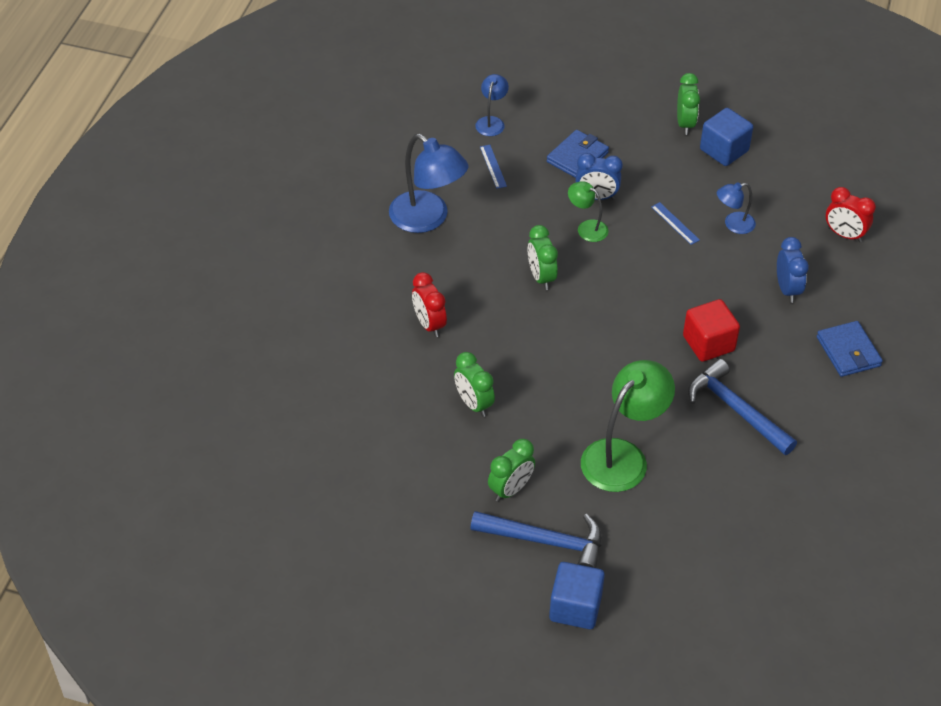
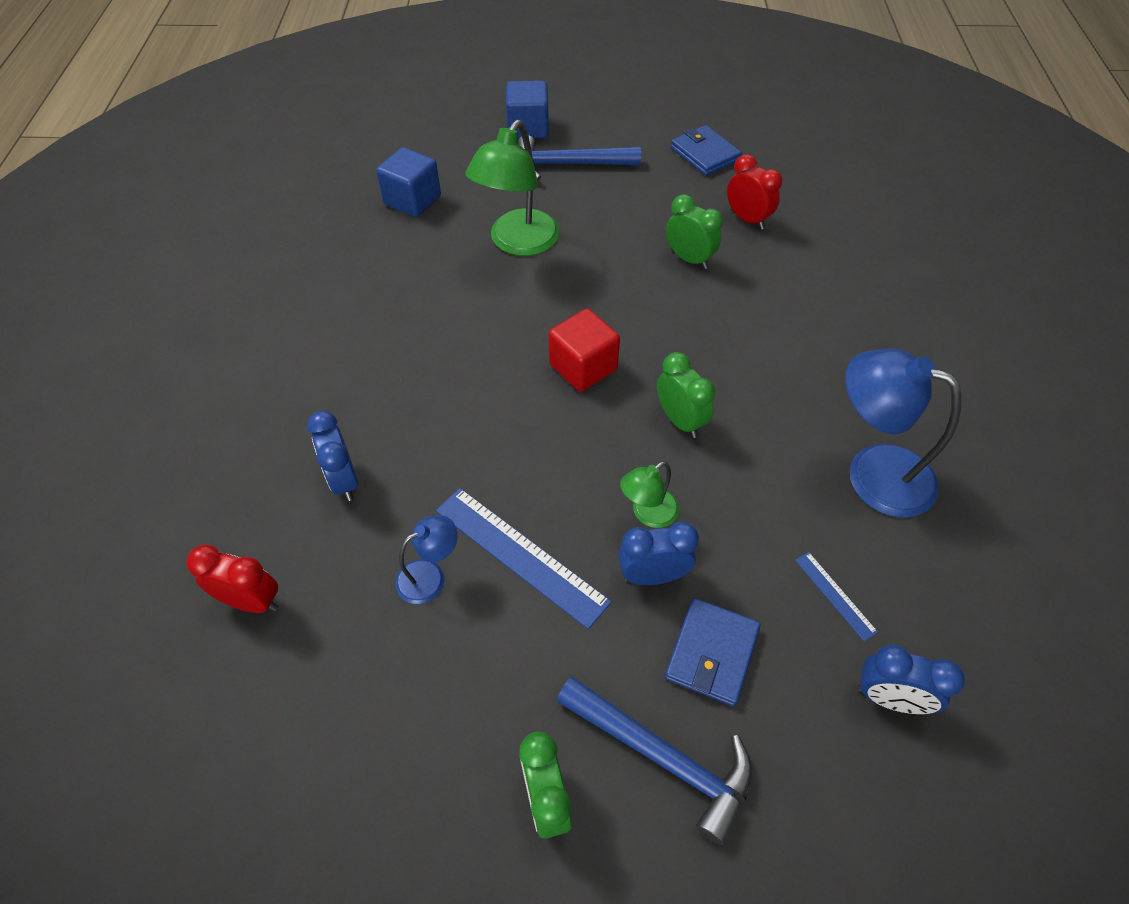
camera: 165 degrees right, 5 degrees up
red clock [412,272,447,337] -> red clock moved to [727,154,782,229]
blue lamp [475,74,509,136] -> blue clock [858,644,965,714]
green clock [488,439,535,502] -> none
green lamp [568,181,609,242] -> green lamp turned 120 degrees clockwise [620,461,679,528]
blue ruler [651,202,700,245] -> blue ruler [436,488,612,629], size x2.04
red cube [683,299,740,362] -> red cube moved to [549,308,620,392]
blue hammer [688,359,797,455] -> blue hammer moved to [557,677,752,846]
blue cube [700,108,753,166] -> blue cube moved to [376,147,441,217]
blue wallet [817,321,883,377] -> blue wallet moved to [671,125,742,176]

